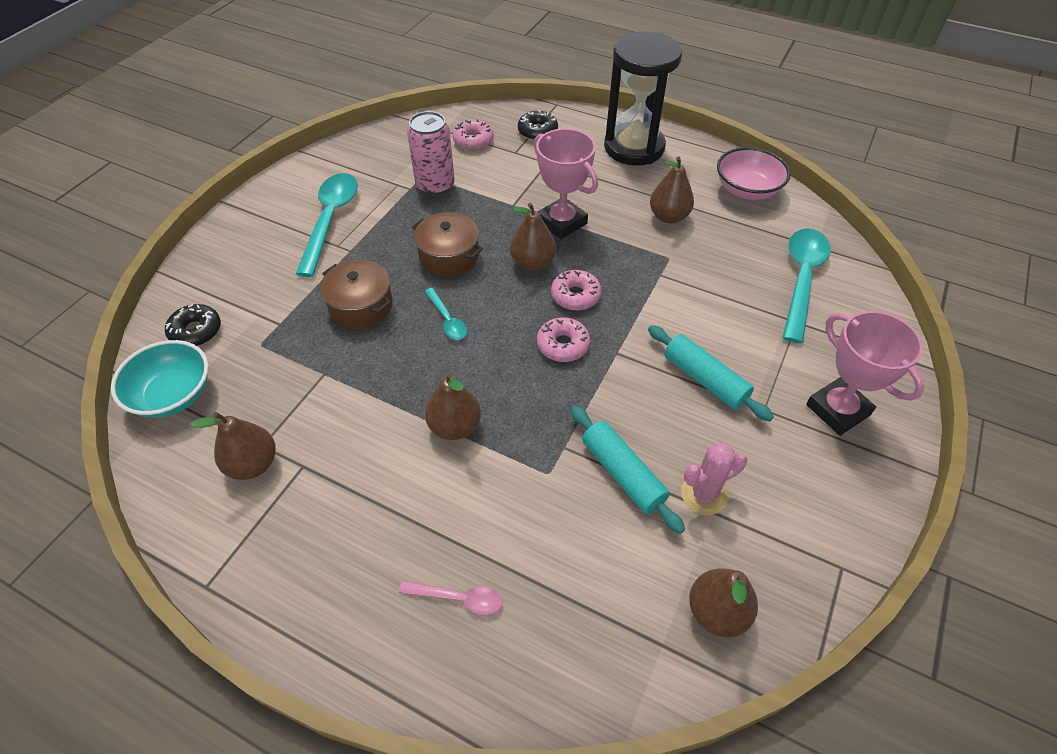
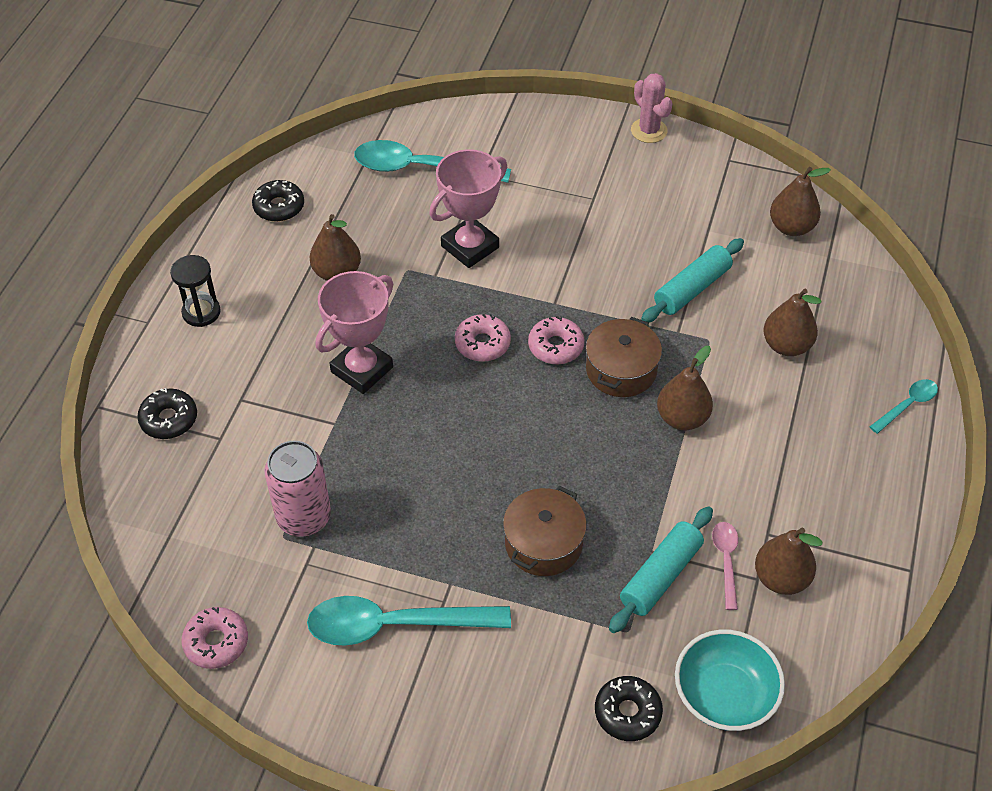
camera: 100 degrees left, 0 degrees up
pink spoon [399,581,503,616] -> pink spoon moved to [712,522,738,610]
brown pot [412,212,483,277] -> brown pot moved to [586,317,662,397]
turquoise spoon [424,288,467,340] -> turquoise spoon moved to [869,379,938,434]
pink donut [452,120,494,150] -> pink donut moved to [181,607,248,669]
brown pear [510,203,556,271] -> brown pear moved to [763,289,822,356]
black hourglass [604,31,682,166] -> black hourglass [170,255,221,327], size x0.48
turquoise rolling pin [648,325,774,422] -> turquoise rolling pin moved to [609,506,713,633]
pink cactus [681,443,747,515] -> pink cactus moved to [631,73,673,143]
pink bowl [717,147,790,200] -> black donut [252,180,304,222]
pink trophy [806,311,924,436] -> pink trophy moved to [429,149,507,268]

